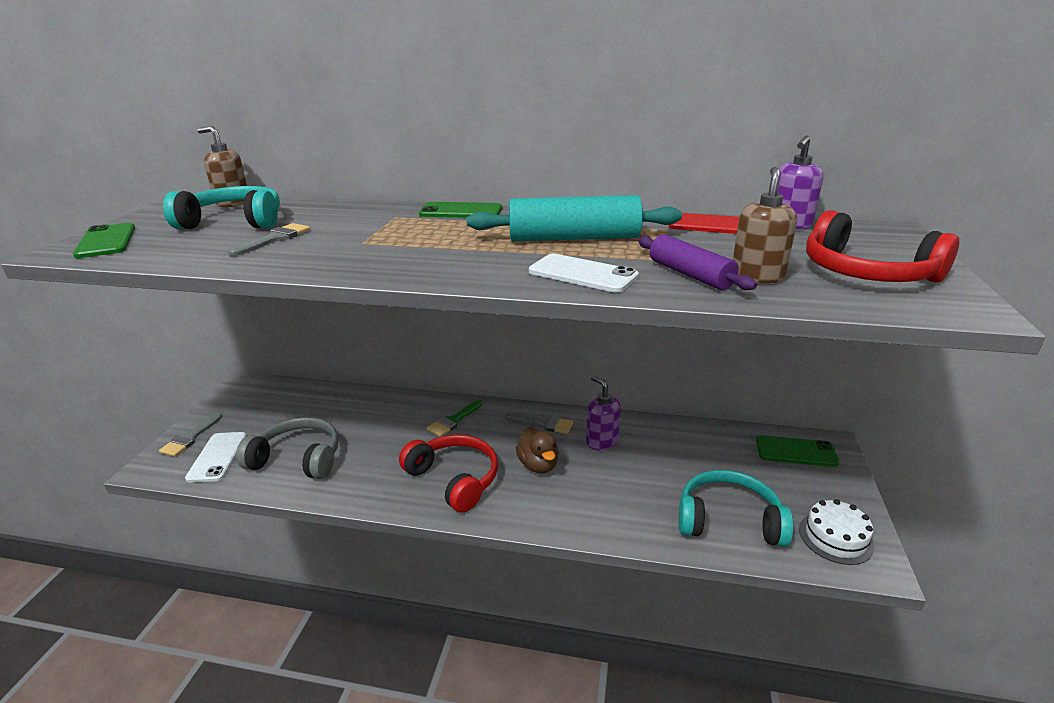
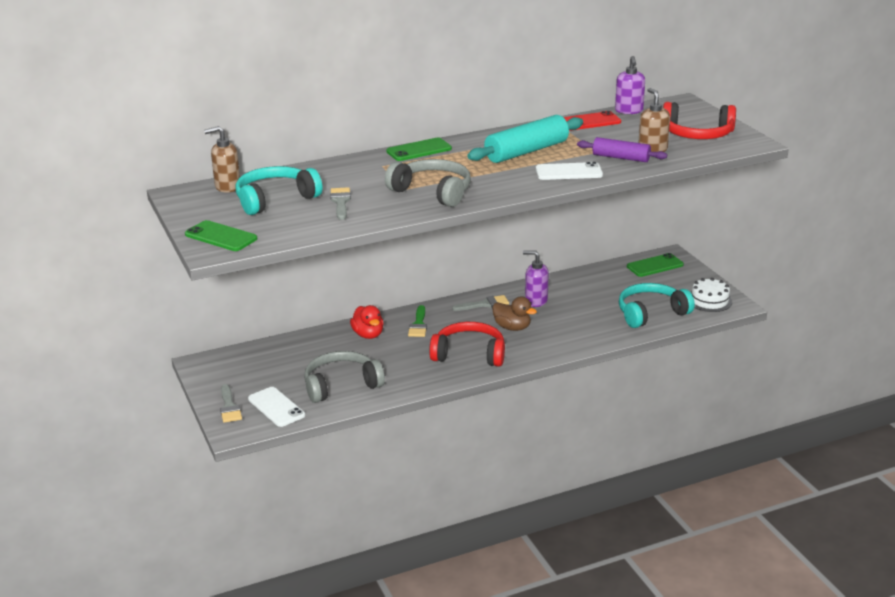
camera: 35 degrees left, 0 degrees up
none -> red duck [350,305,384,339]
none -> grey headphones [385,159,471,207]

